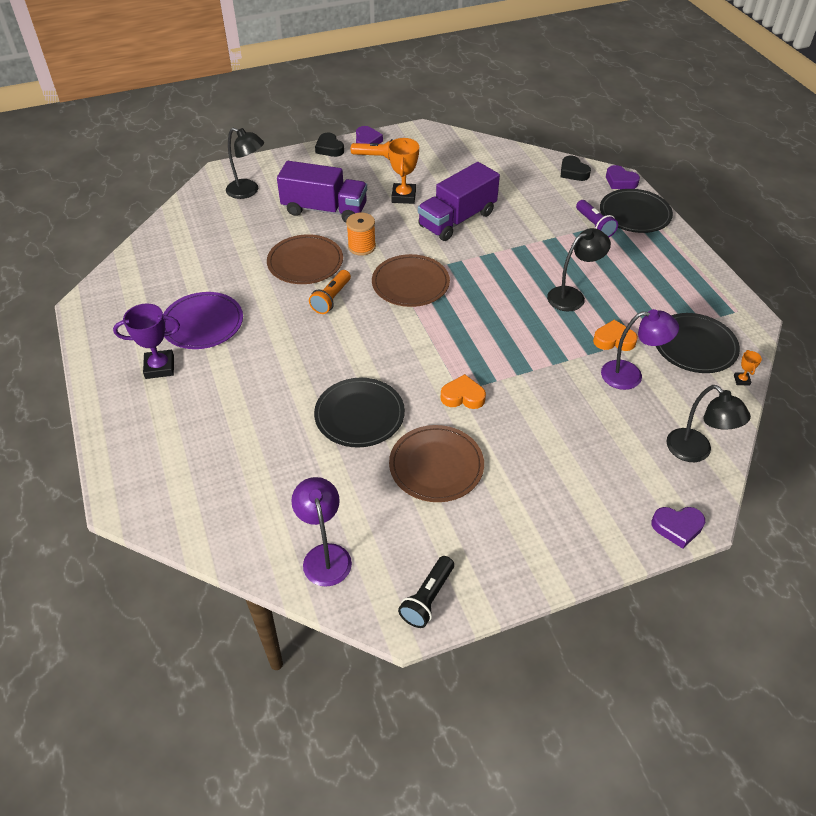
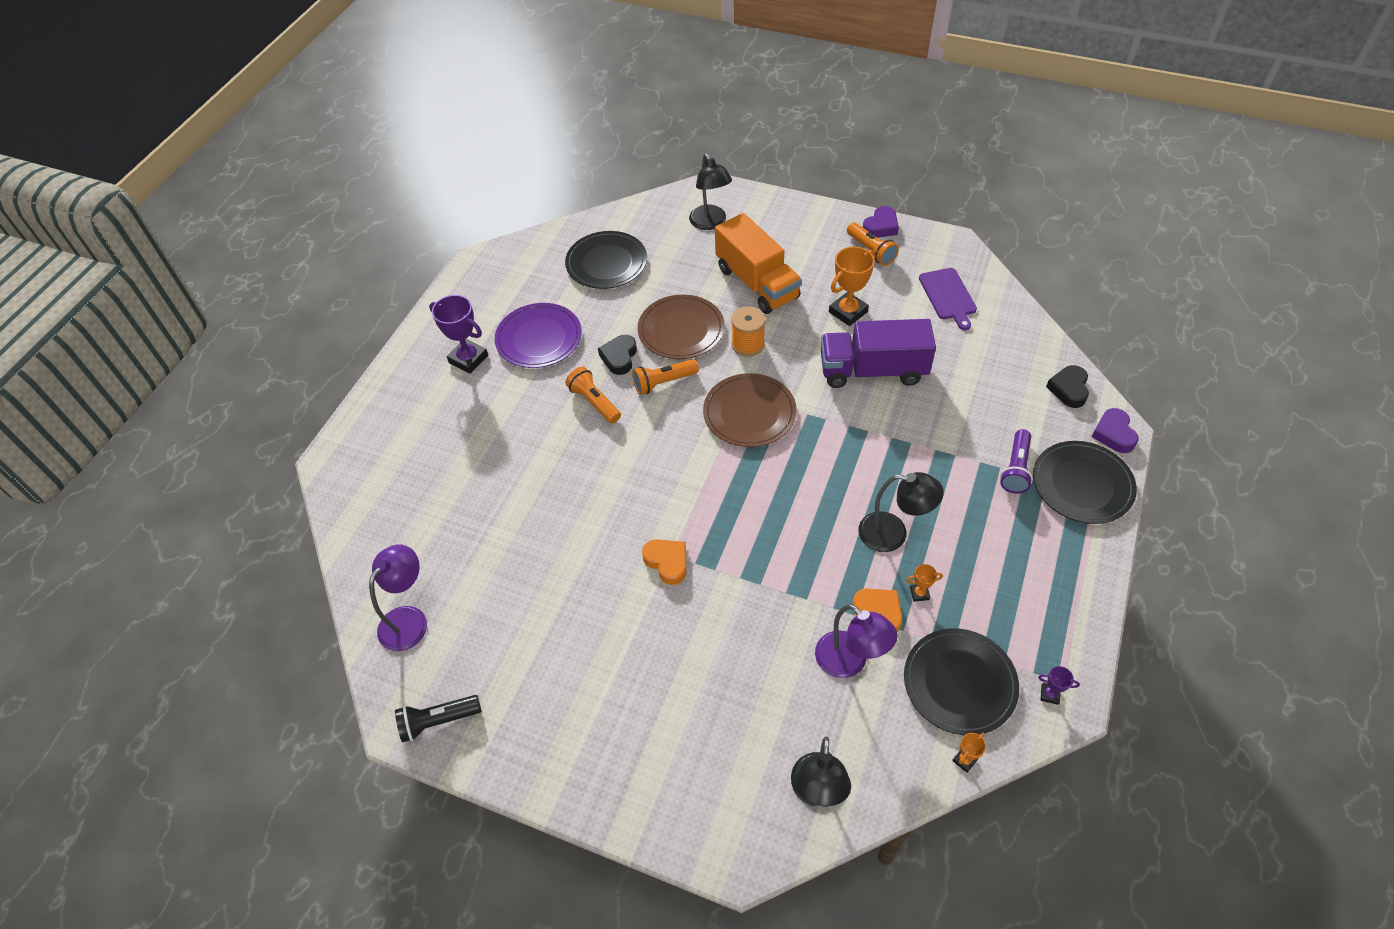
camera: 45 degrees right, 5 degrees up
purple truck [277,161,367,223] -> orange truck [715,213,802,314]
black plate [314,378,405,447] -> black plate moved to [565,231,647,289]
black heart [315,133,344,157] -> black heart moved to [598,335,637,375]
brown plate [389,425,484,502] -> none
purple heart [651,507,705,549] -> none
none -> orange flashlight [565,367,621,424]
none -> orange trophy [906,564,943,602]
none -> purple cutting board [919,268,977,330]
none -> purple trophy [1038,666,1080,705]

